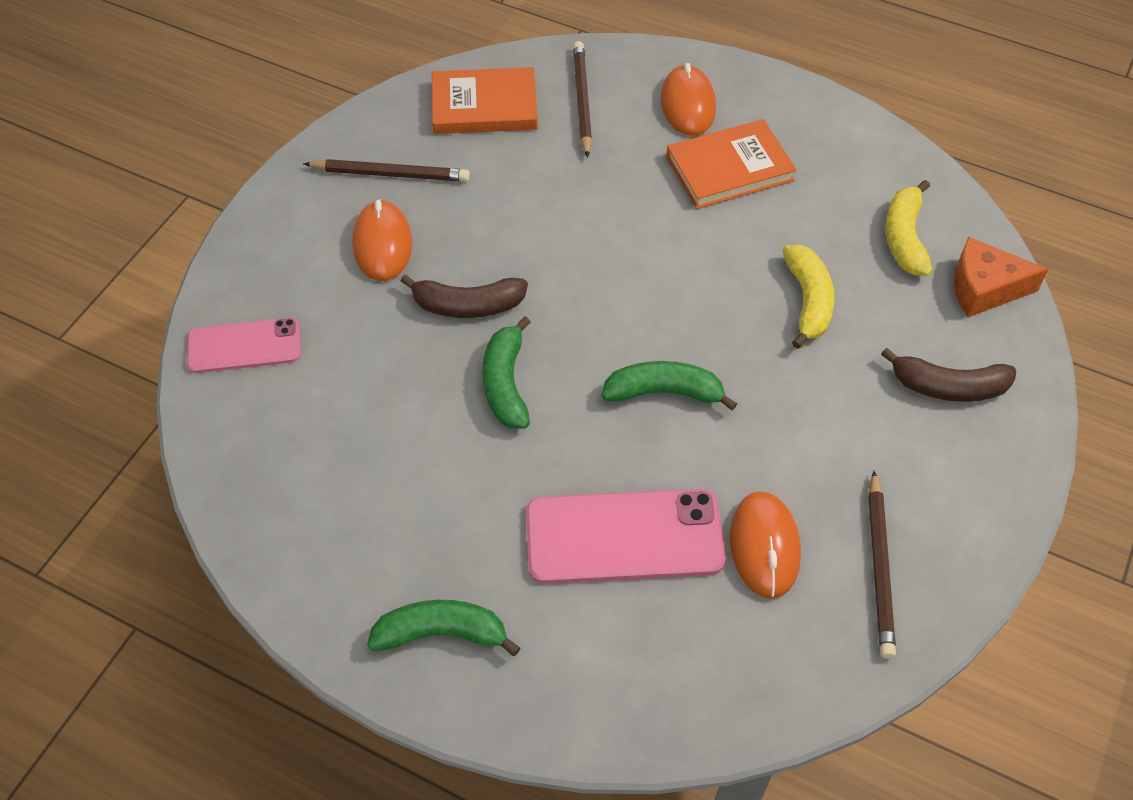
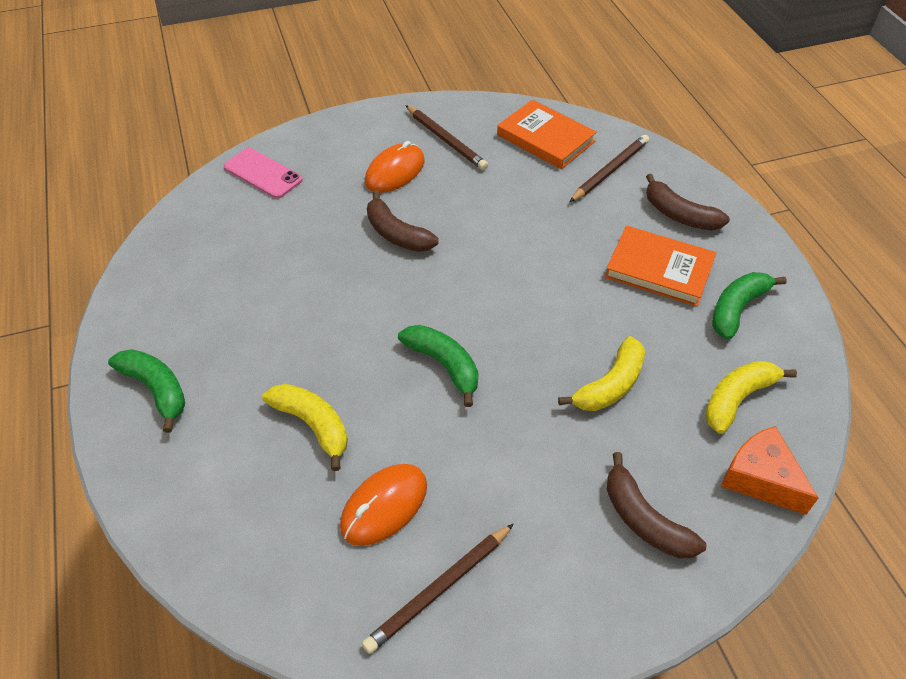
camera: 45 degrees right, 5 degrees down
green banana [482,317,531,429] -> green banana moved to [712,272,787,340]
pink phone [526,489,726,584] -> yellow banana [262,384,348,471]
orange mouse [661,63,716,136] -> brown banana [646,174,730,231]

